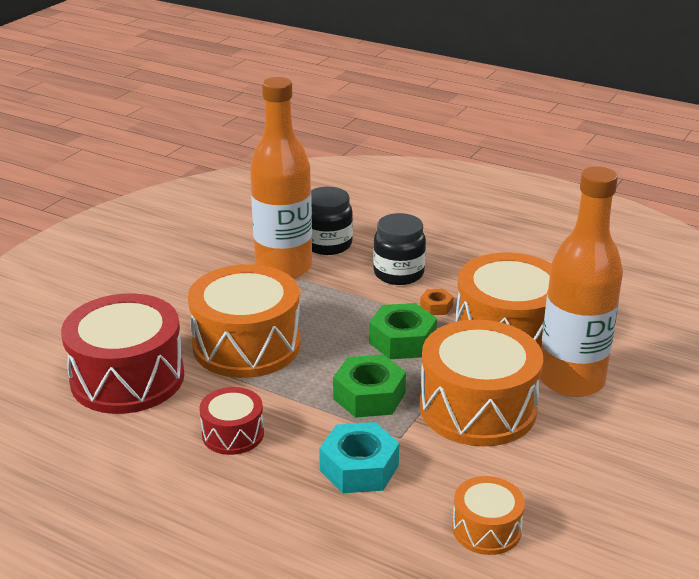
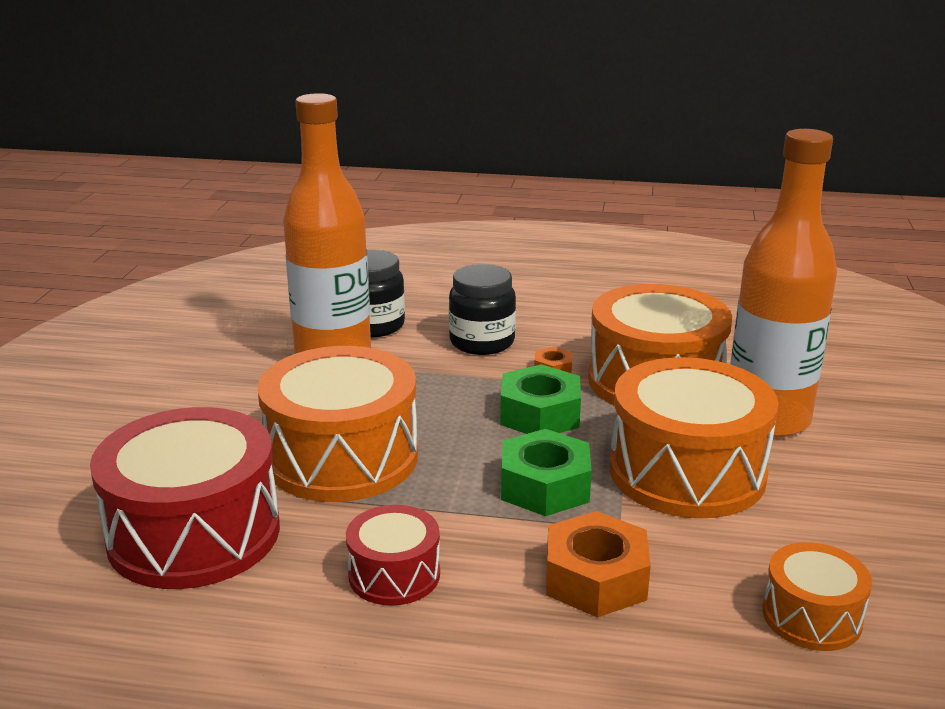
camera: 20 degrees left, 5 degrees down
turquoise nut [319,422,399,493] -> orange nut [546,511,651,618]

